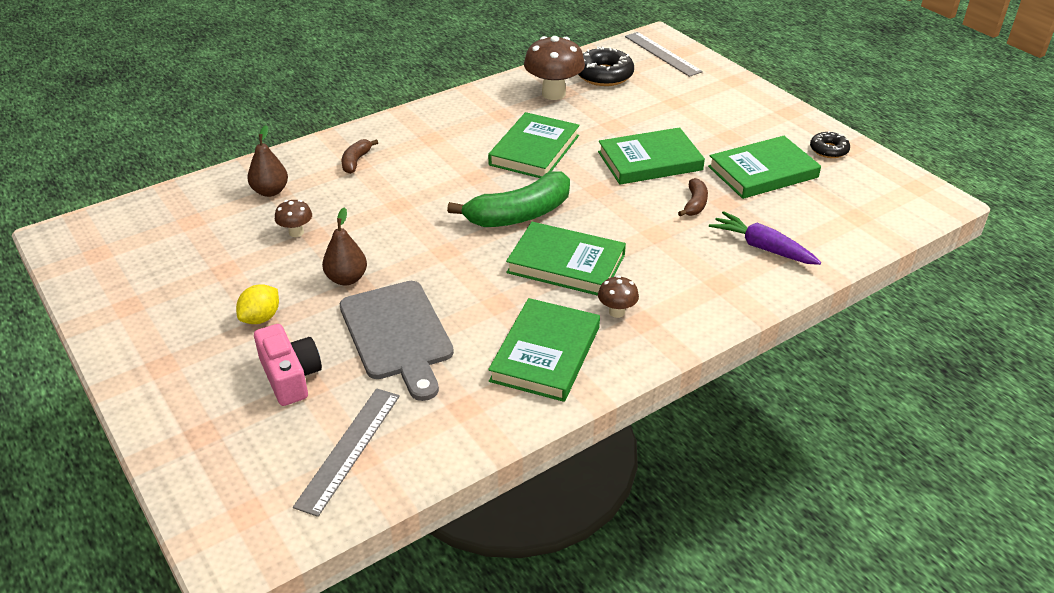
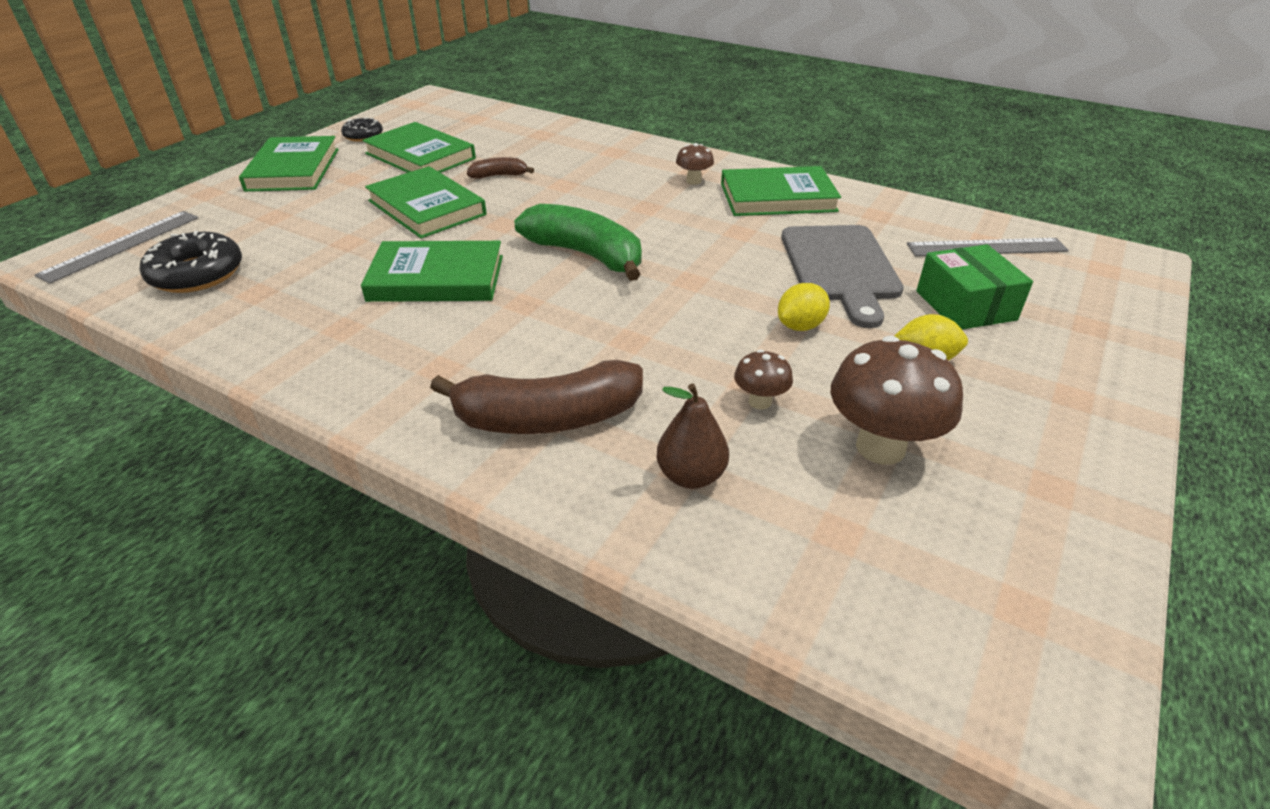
camera: 115 degrees left, 0 degrees up
pink camera [254,324,322,406] -> green box [916,244,1033,329]
brown pear [322,207,367,286] -> yellow lemon [778,283,830,331]
grey cutting board [340,281,454,401] -> grey cutting board turned 135 degrees clockwise [781,225,904,328]
brown banana [342,139,378,174] -> brown banana [430,360,643,434], size x2.06
green book [506,222,626,296] -> green book moved to [239,136,339,192]
brown mushroom [524,36,585,100] -> brown mushroom moved to [831,335,963,465]
purple carrot [709,211,821,265] -> none

